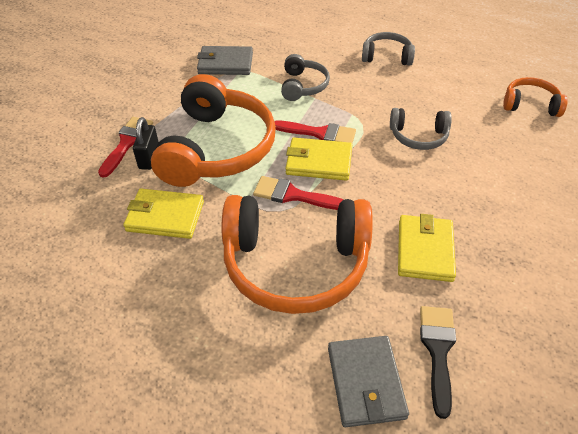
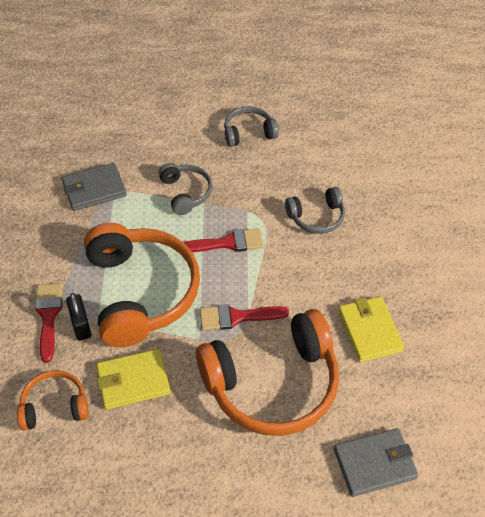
camera: 25 degrees left, 5 degrees up
yellow wallet [286,137,352,181] -> none
grey wallet [328,336,409,427] -> grey wallet turned 75 degrees counterclockwise [334,428,418,497]
black brush [420,306,456,419] -> none
orange headphones [503,77,568,117] -> orange headphones moved to [17,370,89,431]

